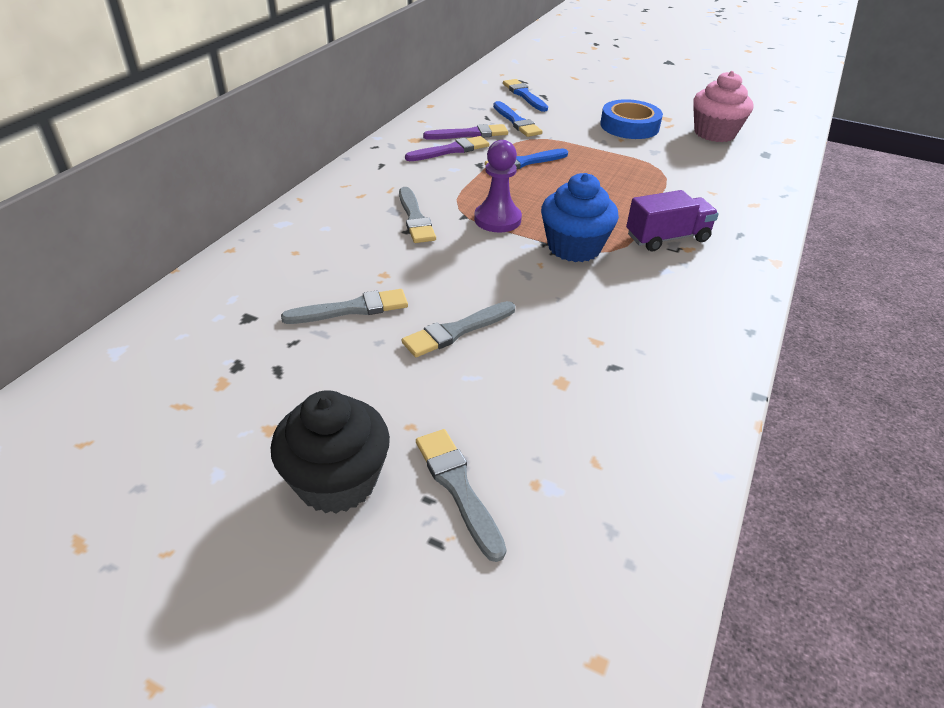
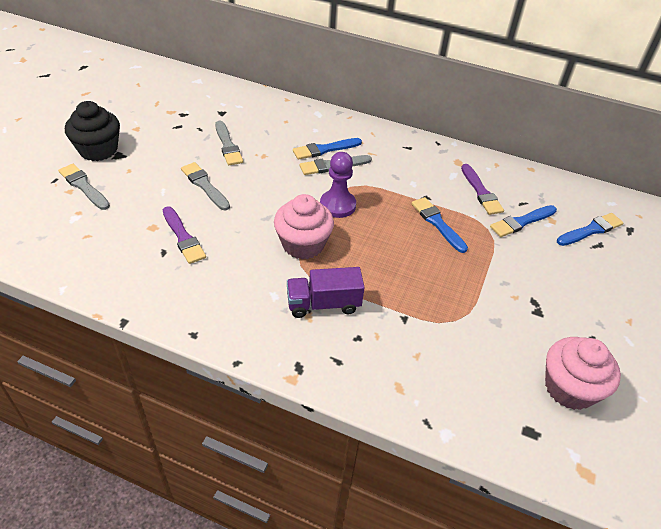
camera: 85 degrees right, 5 degrees up
purple brush [405,136,489,161] -> purple brush moved to [163,206,206,264]
grey brush [416,429,507,562] -> grey brush turned 105 degrees counterclockwise [58,164,110,210]
blue cupcake [541,173,619,262] -> pink cupcake [274,194,334,259]
blue tape [600,99,663,139] -> none
purple truck [626,190,719,251] -> purple truck turned 105 degrees clockwise [287,267,365,318]
none -> blue brush [293,138,362,160]

